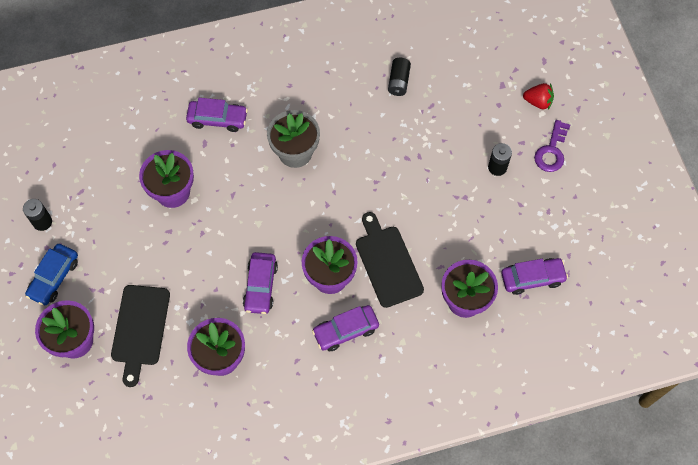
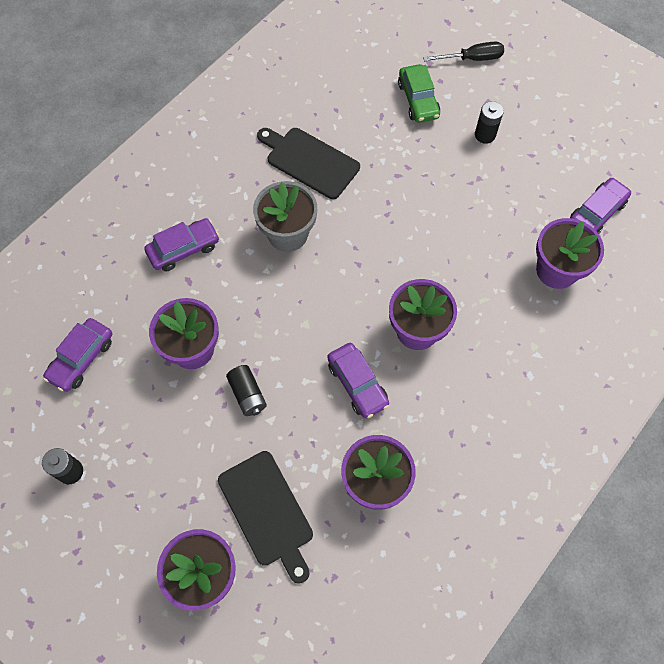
camera: 35 degrees left, 0 degrees up
blue car [25,244,78,305] -> none
purple car [312,305,379,351] -> purple car moved to [43,318,112,392]
black cutting board [356,212,424,308] -> black cutting board moved to [257,128,360,199]
black battery [388,58,411,96] -> black battery moved to [226,365,267,416]
red strawberry [523,83,554,110] -> black screwdriver [423,42,504,61]
purple key [534,120,570,172] -> none
none -> green car [398,64,440,123]

